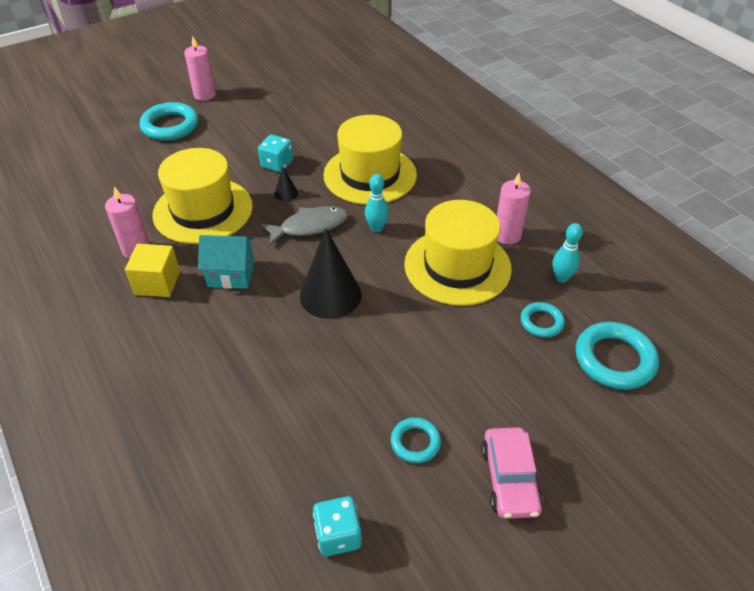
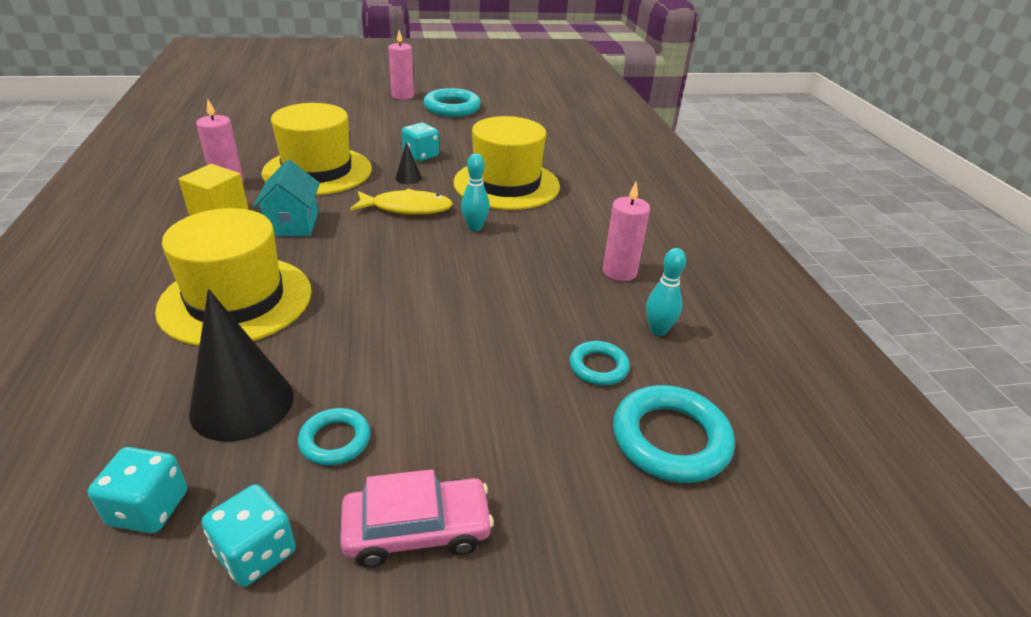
camera: 20 degrees right, 10 degrees down
turquoise ring [140,102,199,141] -> turquoise ring moved to [423,88,481,117]
turquoise house [198,235,254,289] -> turquoise house turned 60 degrees clockwise [253,160,320,236]
grey fish [261,206,348,245] -> yellow fish [350,189,453,215]
black cone [300,228,362,319] -> black cone moved to [189,289,293,442]
yellow hat [404,200,512,306] -> yellow hat moved to [155,208,312,346]
pink car [481,427,543,519] -> pink car turned 120 degrees counterclockwise [340,469,494,567]
none -> turquoise dice [202,484,296,587]

